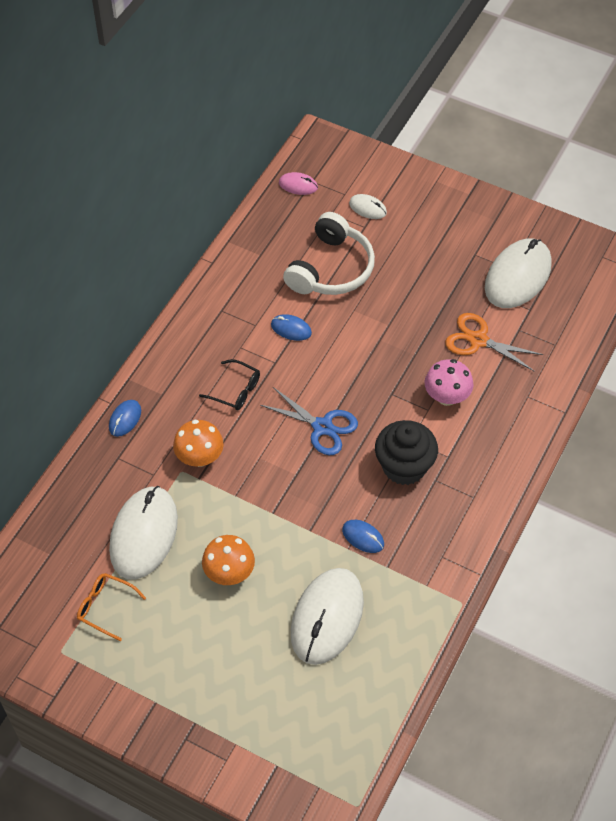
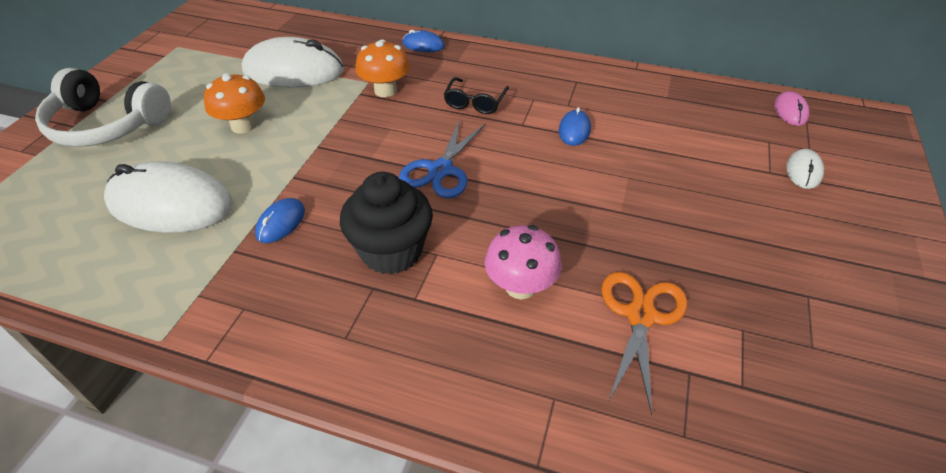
camera: 80 degrees right, 10 degrees down
orange glasses [77,573,146,641] -> none
white headphones [283,212,375,295] -> white headphones moved to [35,68,171,147]
white mouse [485,238,552,308] -> none

